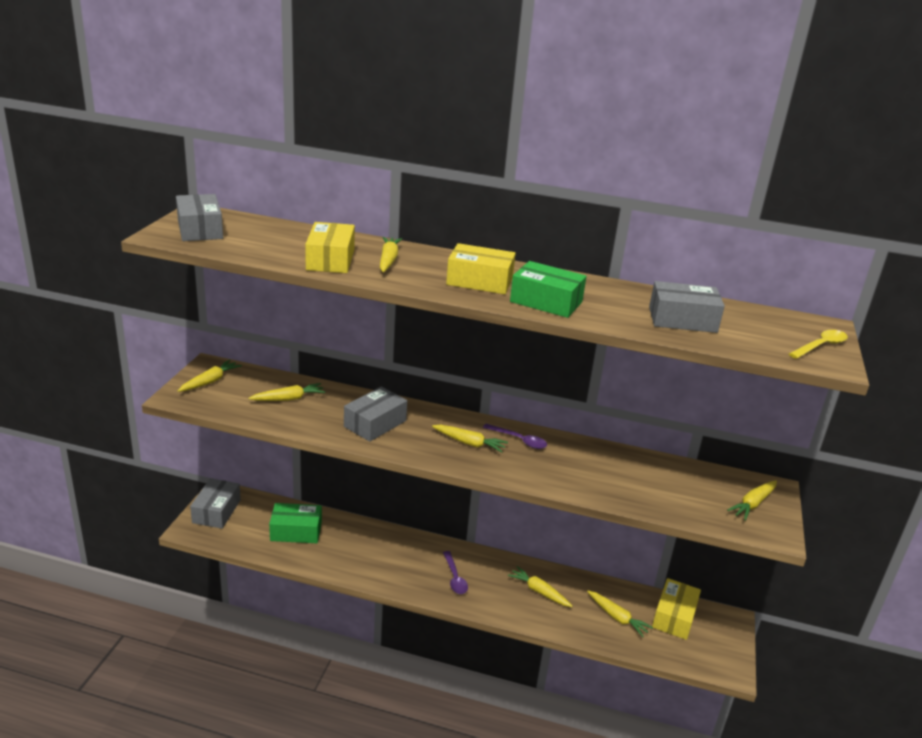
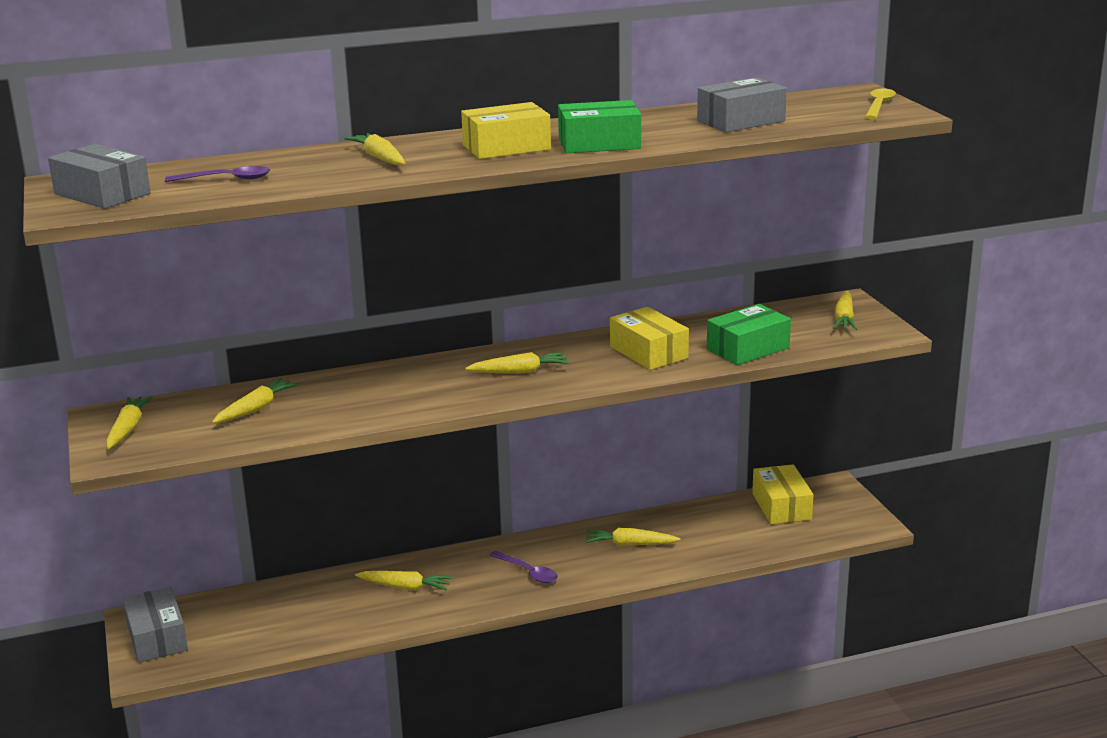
camera: 30 degrees left, 5 degrees down
green box [269,503,322,543] -> green box moved to [707,304,791,365]
yellow box [305,222,355,273] -> yellow box moved to [610,307,689,370]
grey box [344,387,407,442] -> none
purple spoon [483,424,547,449] -> purple spoon moved to [165,166,270,182]
yellow carrot [587,591,653,637] -> yellow carrot moved to [355,571,452,591]

